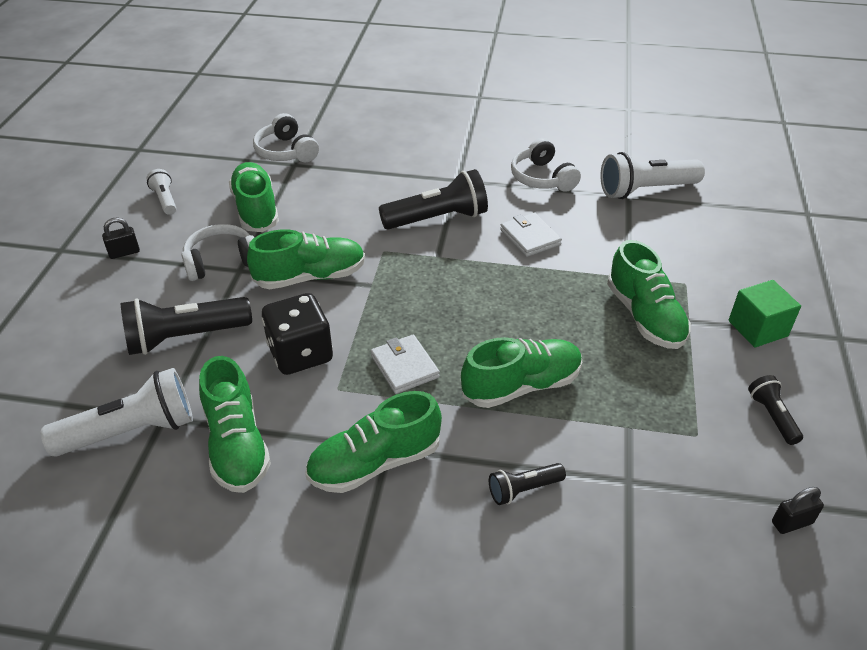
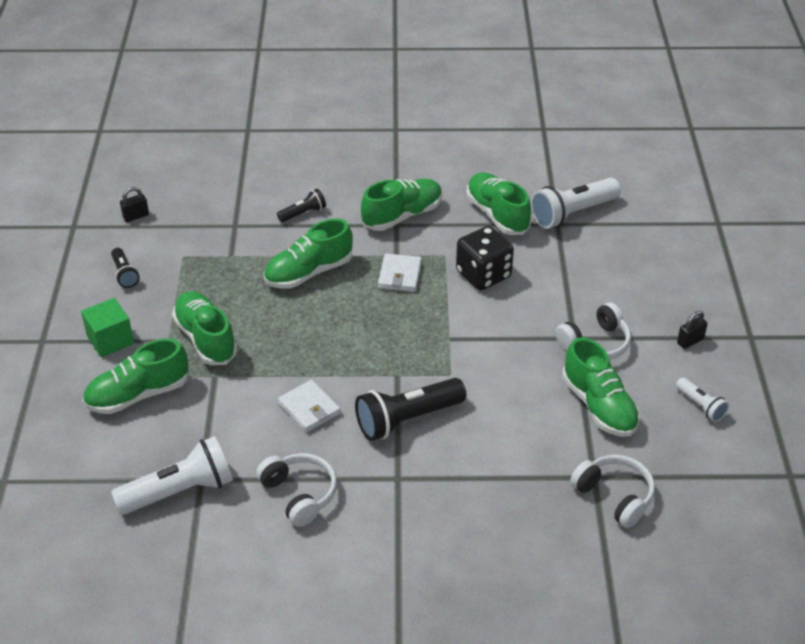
camera: 170 degrees right, 0 degrees up
black flashlight [121,297,252,355] -> none
green shoe [247,229,365,289] -> green shoe moved to [83,338,189,414]
white wallet [371,335,440,394] -> white wallet turned 45 degrees clockwise [378,254,422,292]

